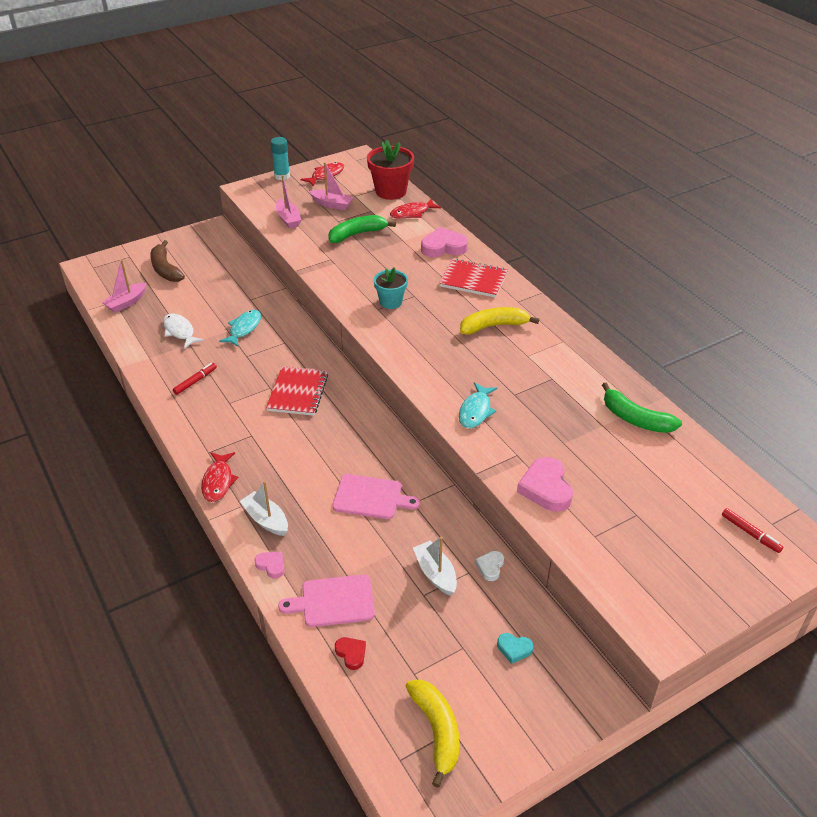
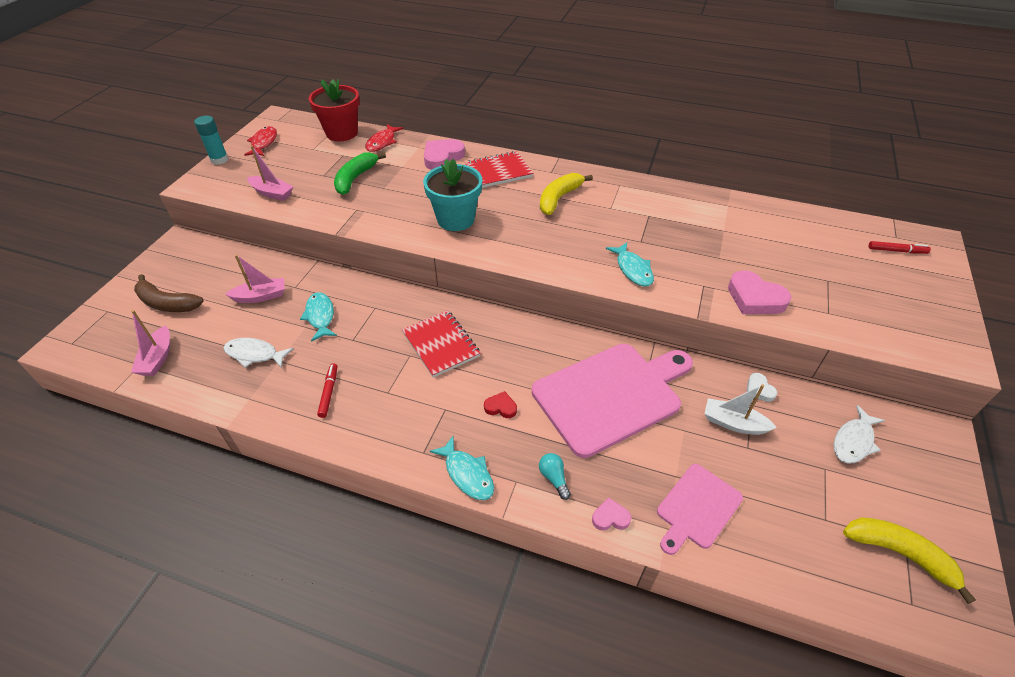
camera: 40 degrees left, 5 degrees up
red fish [201,452,238,502] -> turquoise fish [429,436,494,500]
white boat [240,481,288,536] -> turquoise light bulb [539,453,571,500]
pink boat [309,162,354,210] -> pink boat moved to [225,255,285,303]
pink cutting board [332,474,420,519] -> pink cutting board [532,344,693,458], size x1.89
red heart [335,637,366,670] -> red heart moved to [484,391,517,418]
turquoise flower pot [373,267,408,309] -> turquoise flower pot [423,159,482,231], size x1.60
turquoise heart [497,633,533,664] -> white fish [833,405,885,463]
green banana [602,382,682,433] -> none

